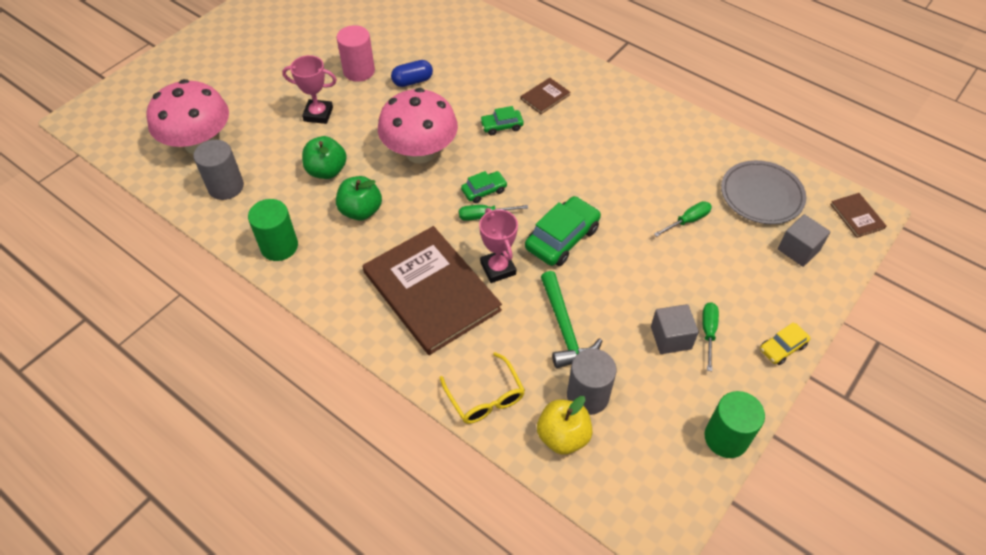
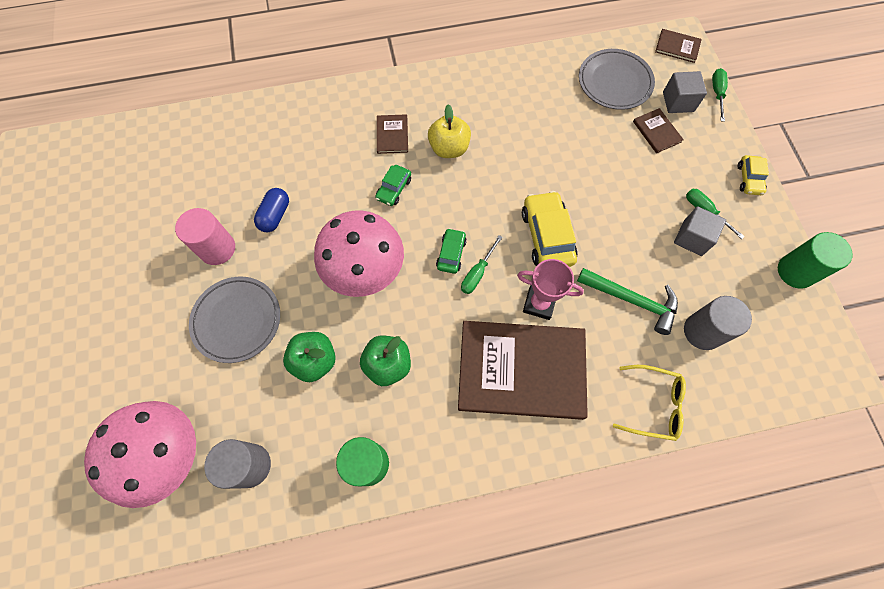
camera: 50 degrees left, 15 degrees up
pink trophy [282,55,337,124] -> grey plate [189,277,280,363]
green car [525,196,601,266] -> yellow car [522,191,578,267]
yellow apple [537,396,593,455] -> yellow apple moved to [428,104,471,158]
green screwdriver [654,201,712,237] -> green screwdriver moved to [712,68,728,122]
none -> brown book [633,108,684,153]

